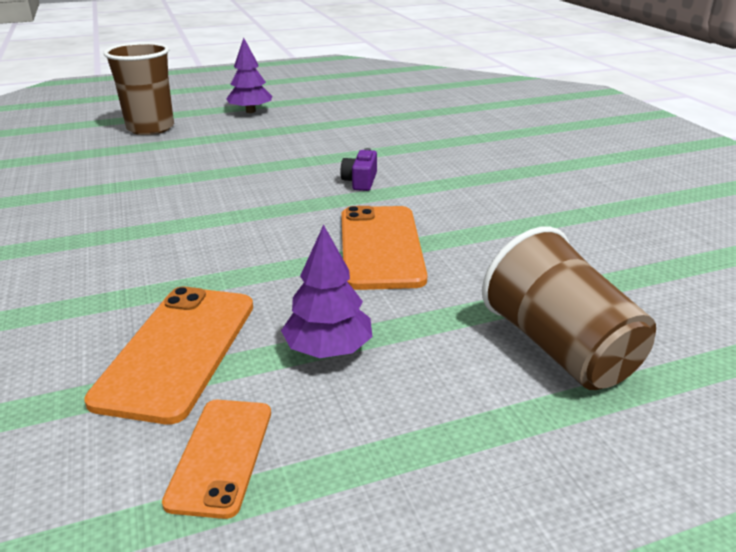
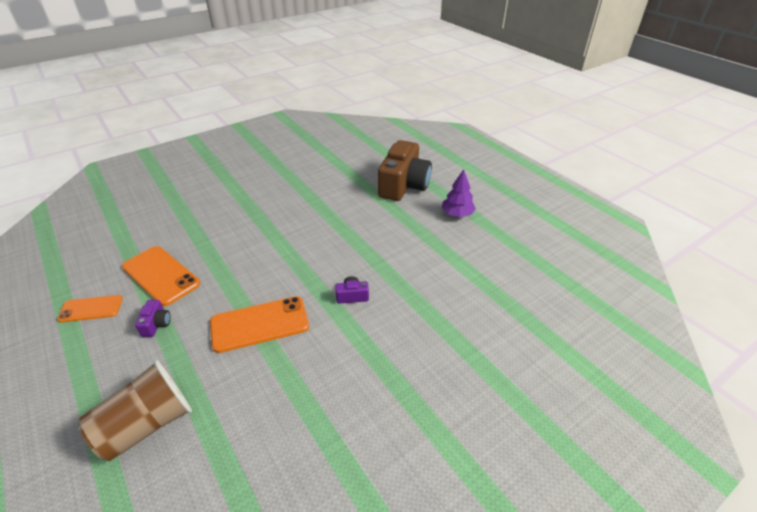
camera: 75 degrees right, 10 degrees up
orange phone [84,287,253,424] -> orange phone turned 45 degrees clockwise [122,246,200,306]
brown cup [104,42,174,135] -> brown camera [378,140,432,201]
purple tree [281,224,372,358] -> purple camera [135,300,171,337]

